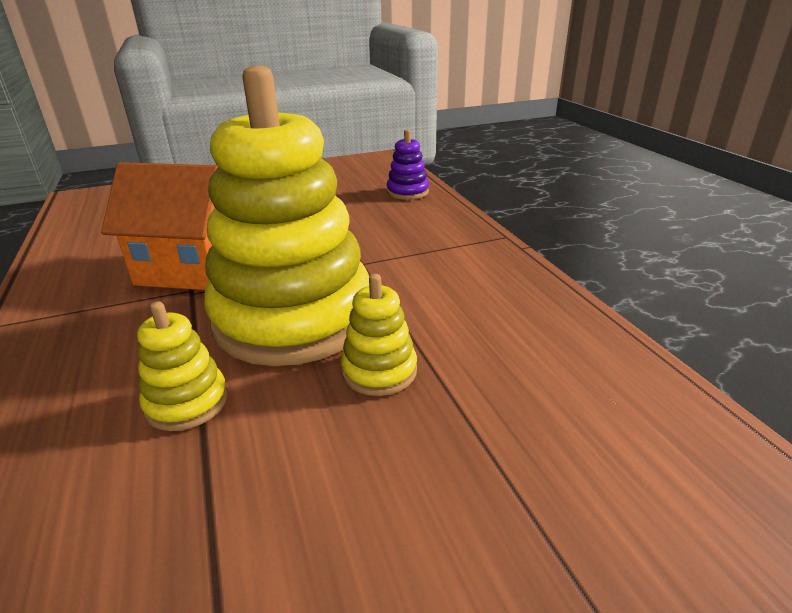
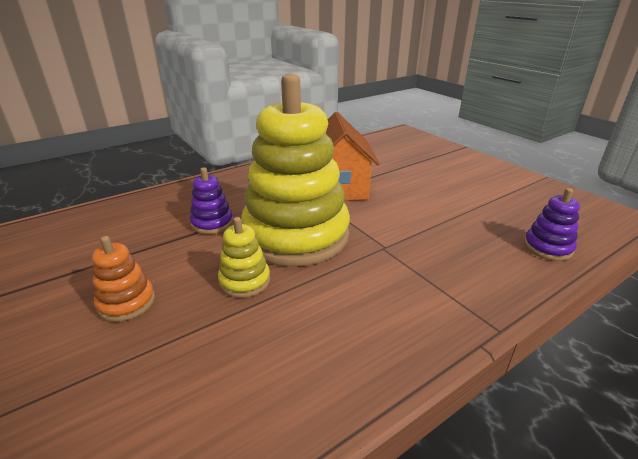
camera: 75 degrees right, 0 degrees up
yellow stacking toy [137,302,228,431] -> purple stacking toy [190,167,233,234]
none -> orange stacking toy [92,236,155,322]

